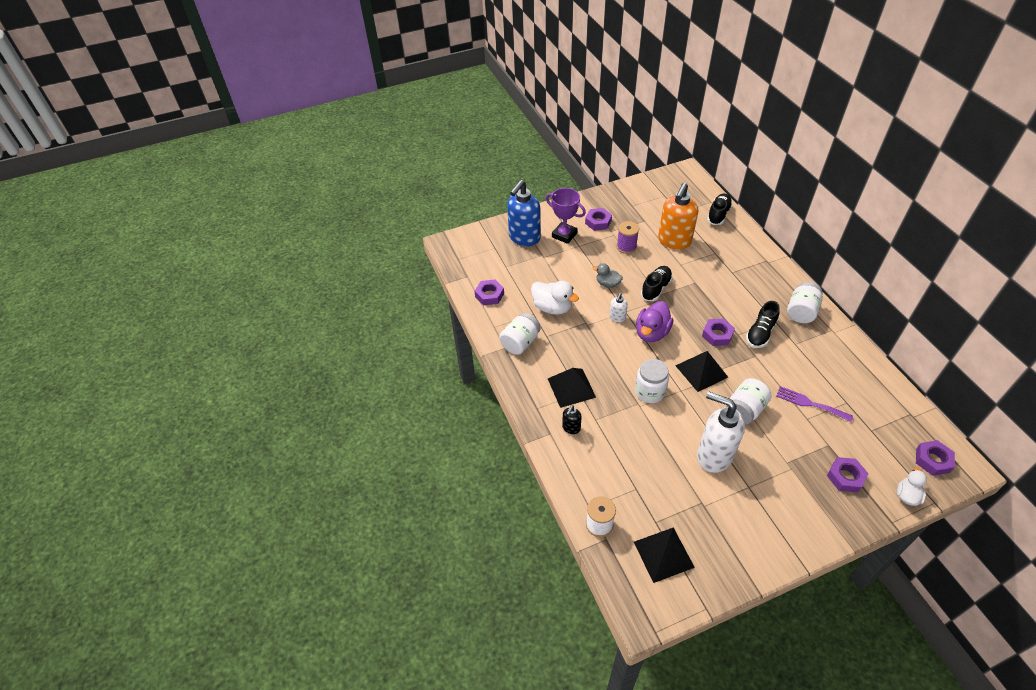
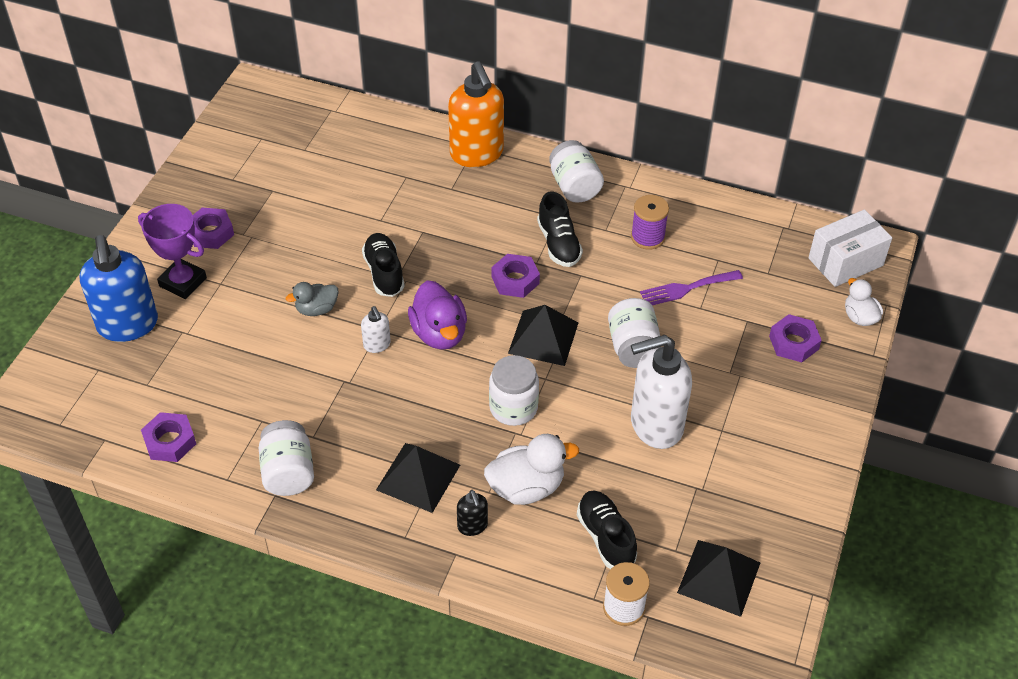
camera: 50 degrees left, 0 degrees up
white duck [531,281,579,315] -> white duck moved to [484,434,579,505]
purple trophy [546,188,586,244] -> purple trophy turned 45 degrees clockwise [138,204,207,299]
purple spool [617,221,639,254] -> purple spool moved to [631,195,669,250]
orange soap dispenser [658,183,698,250] -> orange soap dispenser moved to [448,62,504,167]
black shoe [707,194,733,225] -> black shoe moved to [577,491,637,569]
purple nut [916,440,955,476] -> white box [808,209,892,287]

